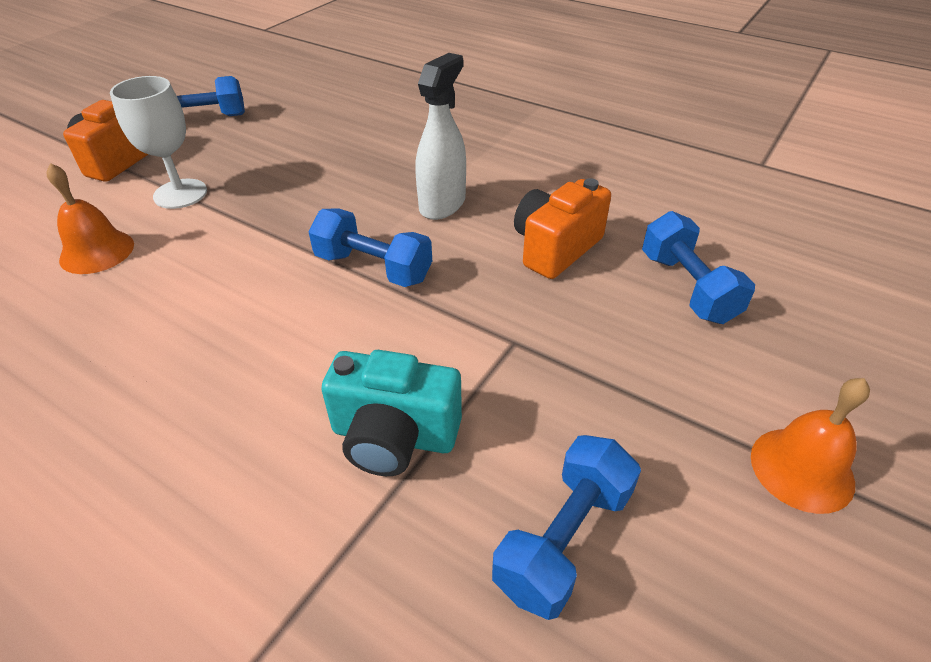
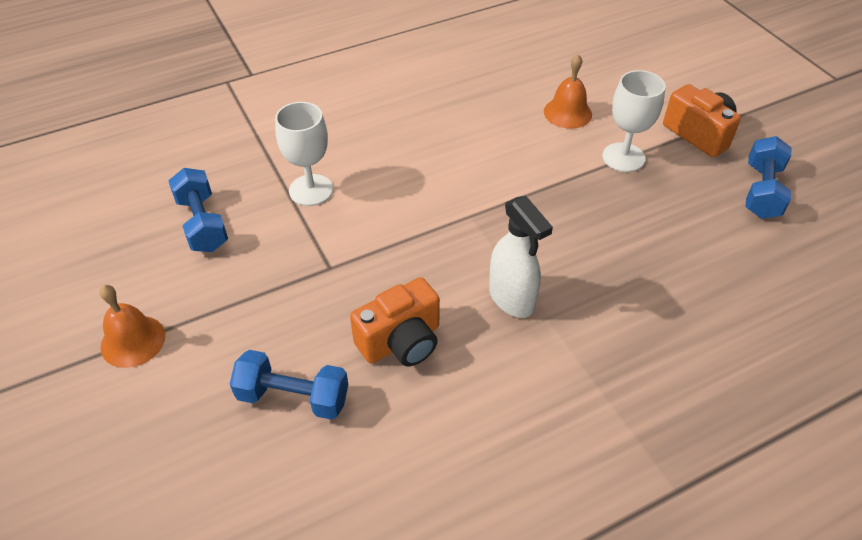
camera: 120 degrees right, 5 degrees up
blue dumbbell [308,208,432,287] -> none
turquoise camera [321,350,462,476] -> white goblet [275,102,333,206]
orange camera [514,178,611,279] -> orange camera turned 75 degrees clockwise [350,277,440,367]

